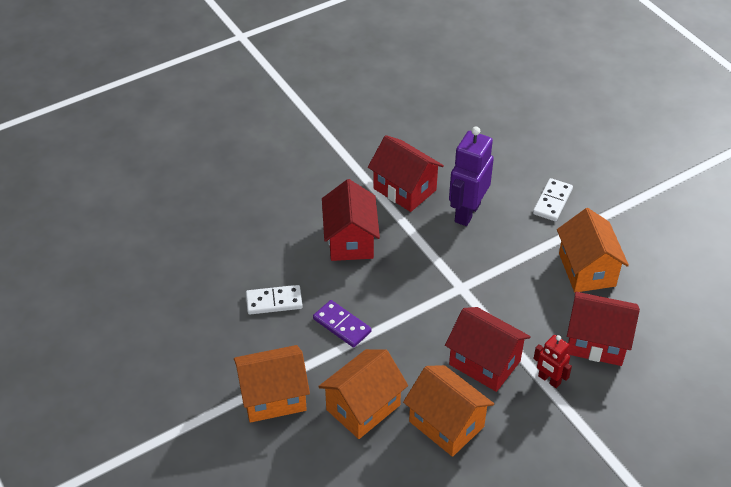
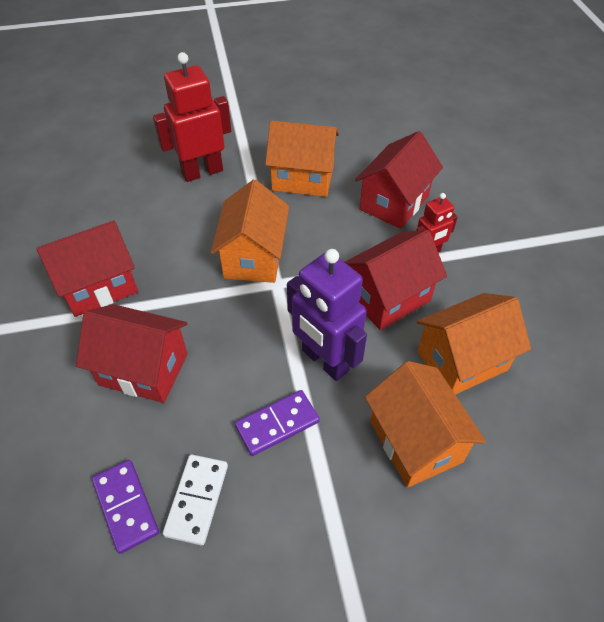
camera: 70 degrees left, 5 degrees up
orange house [234,345,310,423] -> orange house moved to [211,180,289,283]
purple robot [449,127,494,226] -> purple robot moved to [287,249,367,381]
white domino [533,178,573,222] -> red robot [153,52,231,182]
none -> purple domino [92,460,159,554]

